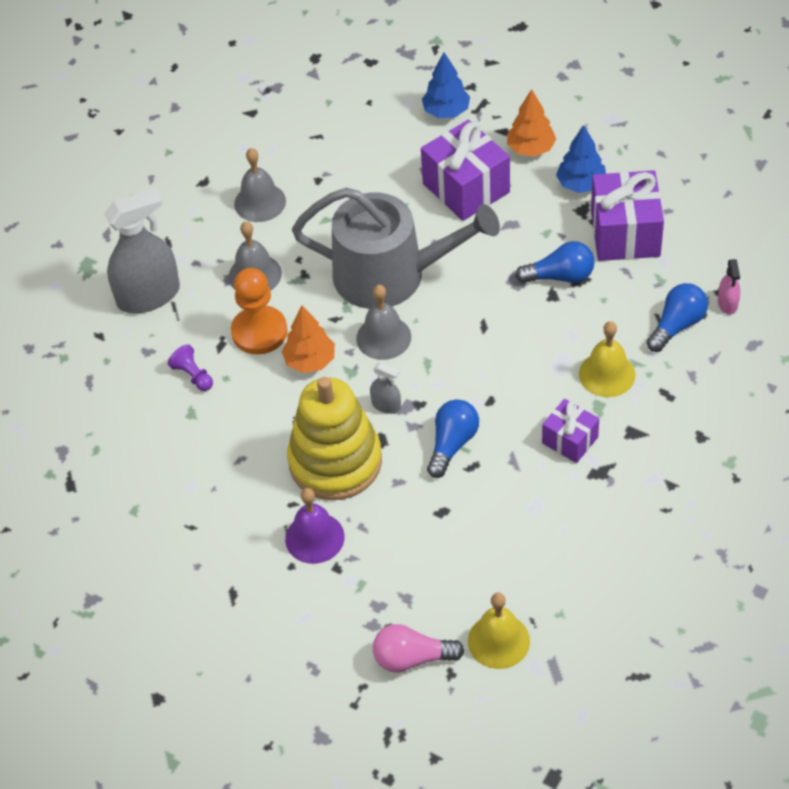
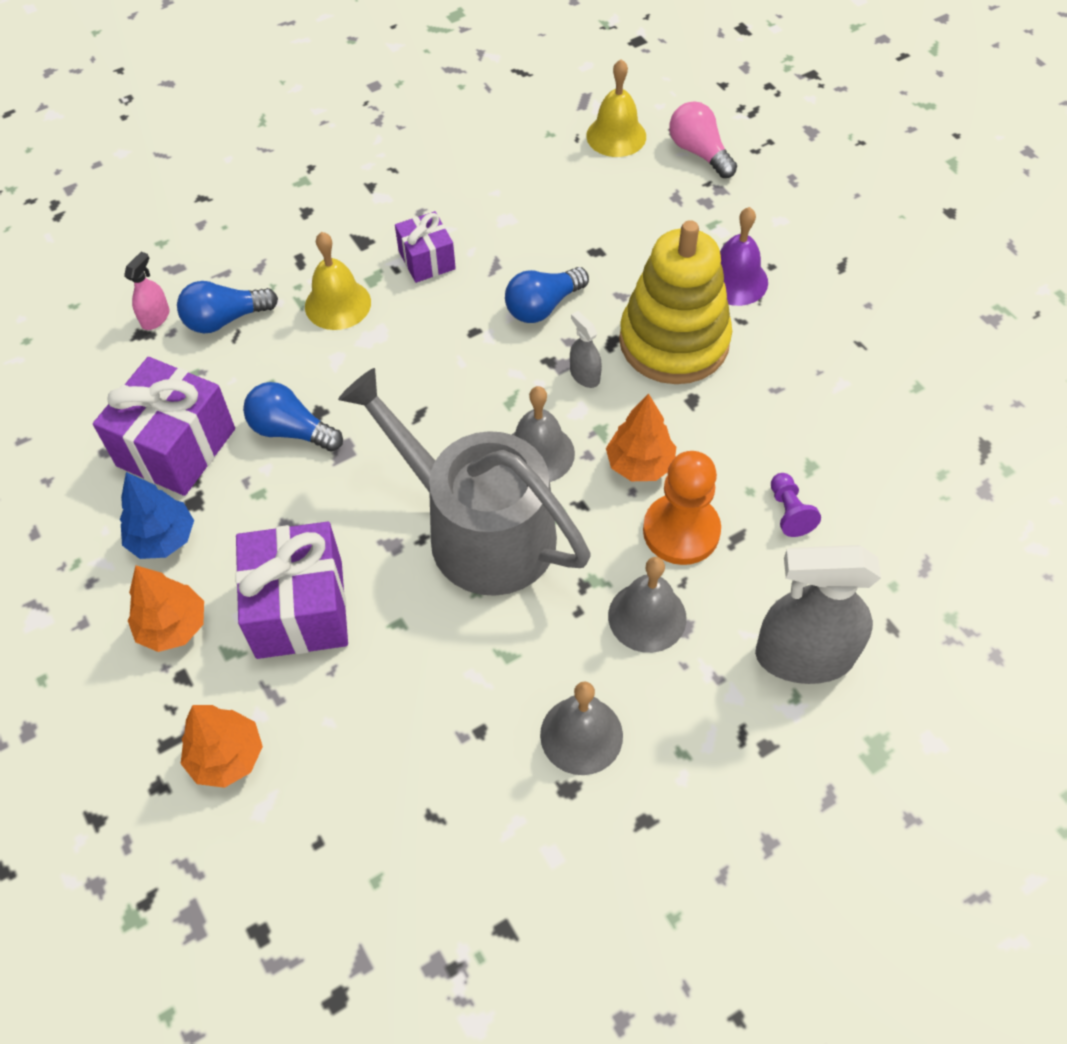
camera: 155 degrees left, 5 degrees up
pink light bulb [373,624,464,673] -> pink light bulb turned 150 degrees counterclockwise [669,101,737,178]
blue tree [422,52,470,118] -> orange tree [181,705,263,788]

